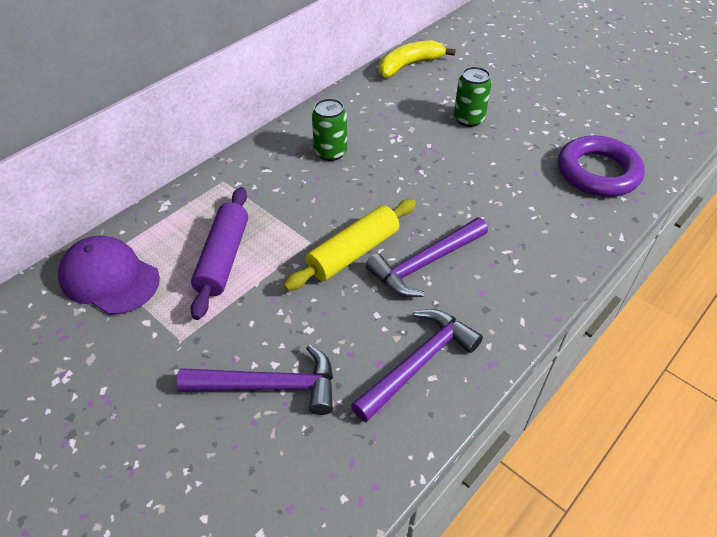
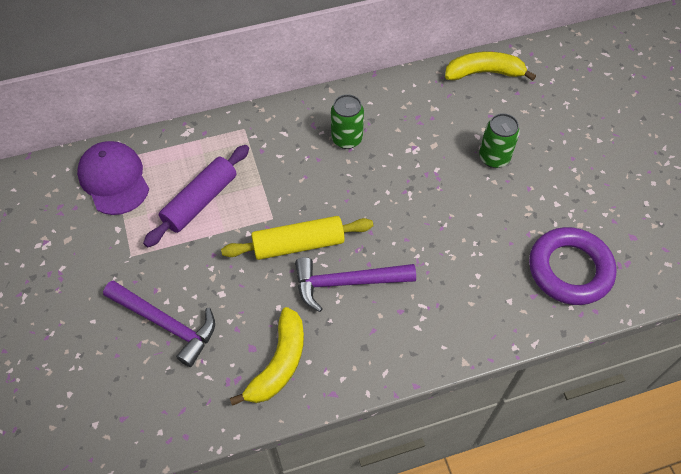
camera: 30 degrees right, 10 degrees up
purple hammer [351,309,483,422] -> yellow banana [230,307,304,406]

